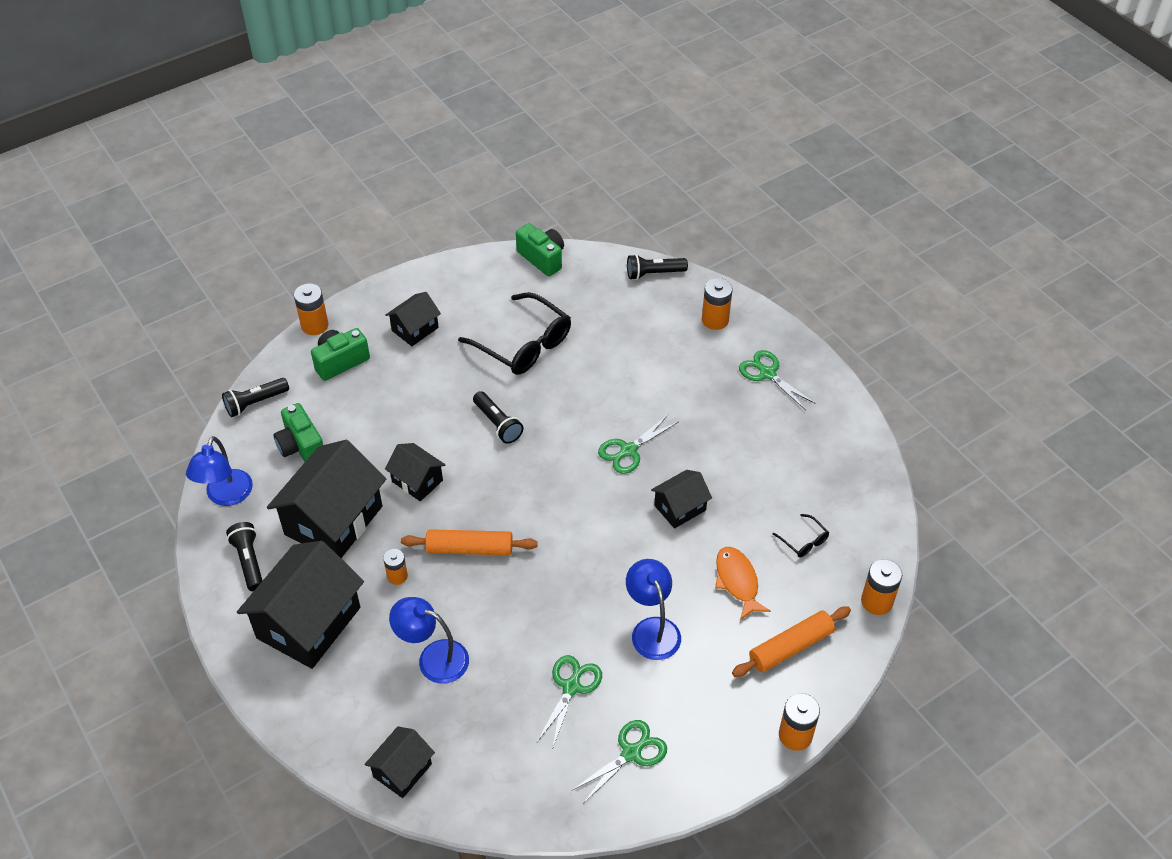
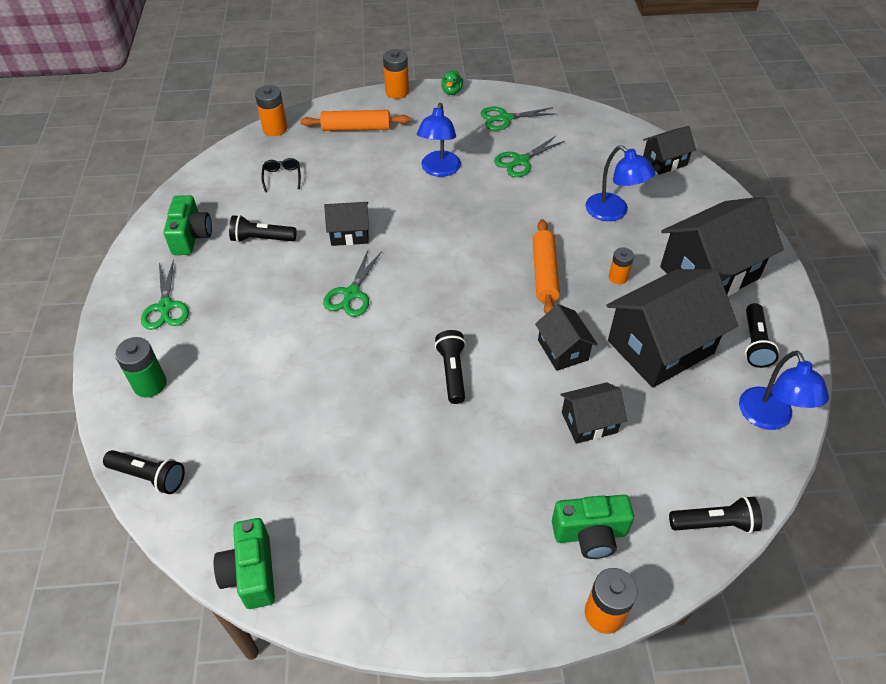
camera: 150 degrees left, 0 degrees up
blue lamp [186,436,253,506] -> blue lamp turned 135 degrees clockwise [739,350,829,430]
green camera [273,403,323,462] -> green camera moved to [163,195,212,255]
black house [385,292,441,346] -> black house moved to [560,382,627,444]
orange rolling pin [401,529,538,555] -> orange rolling pin turned 60 degrees clockwise [532,219,560,314]
black glasses [458,292,571,375] -> none
green scissors [598,414,678,474] -> green scissors turned 120 degrees clockwise [323,250,382,317]
orange battery [702,278,733,330] -> green battery [115,337,167,398]
orange fish [715,547,771,620] -> none
none -> black flashlight [229,215,297,243]
none -> green duck [441,70,463,95]

